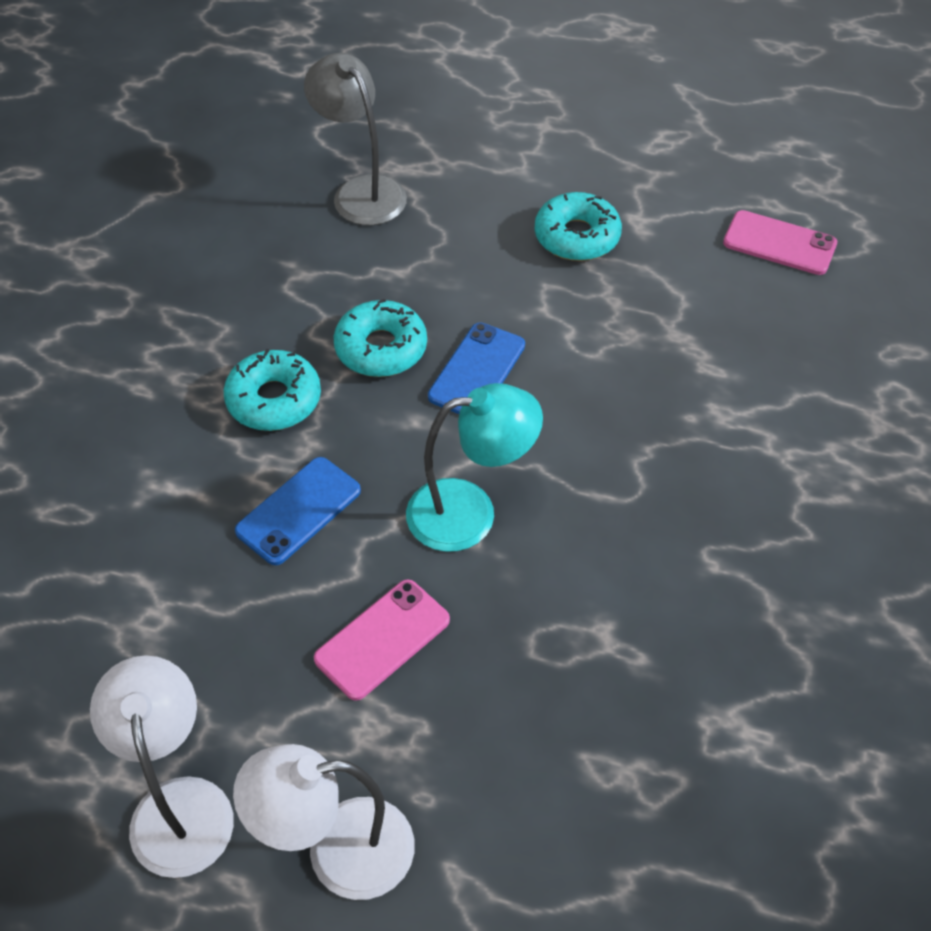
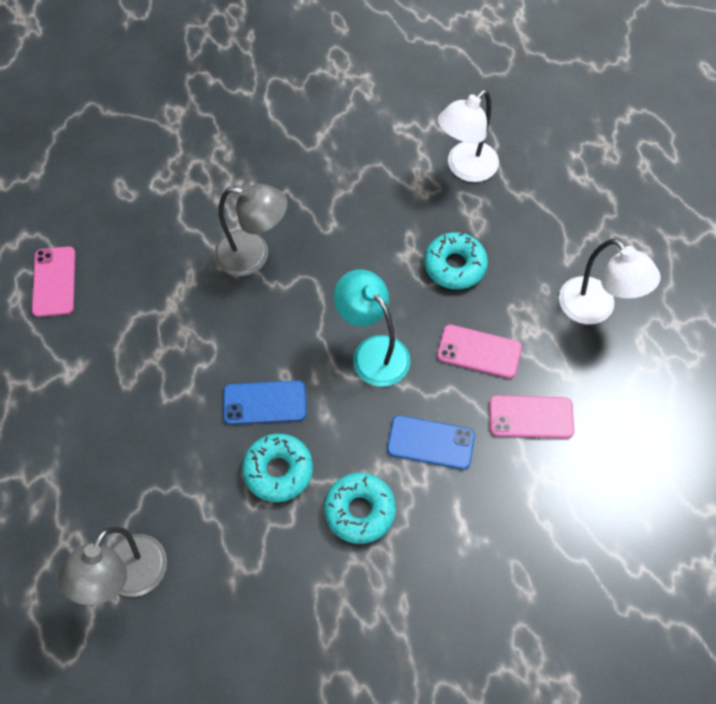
camera: 120 degrees left, 10 degrees up
white lamp [90,655,234,878] -> white lamp moved to [437,90,499,182]
turquoise donut [535,192,622,261] -> turquoise donut moved to [424,232,488,289]
none -> grey lamp [214,184,288,276]
none -> pink phone [489,395,574,439]

